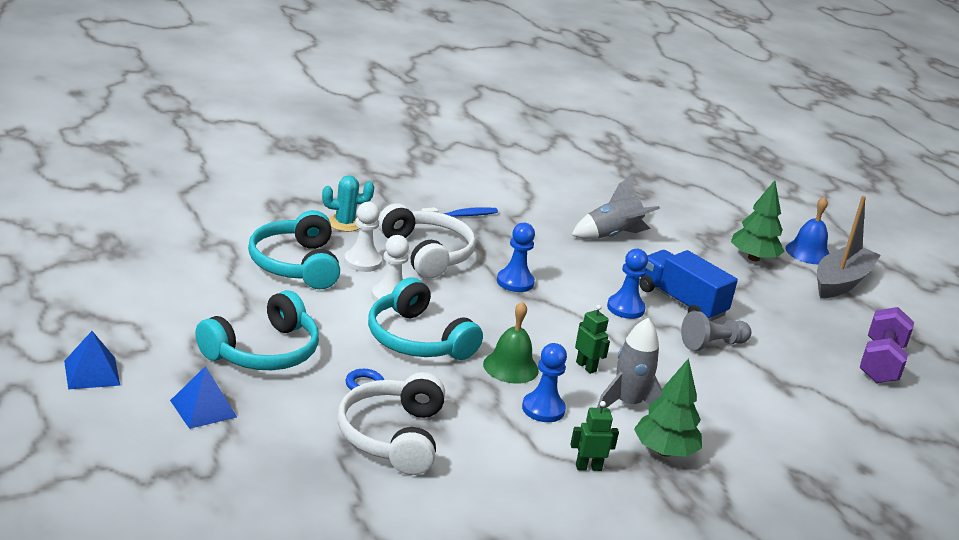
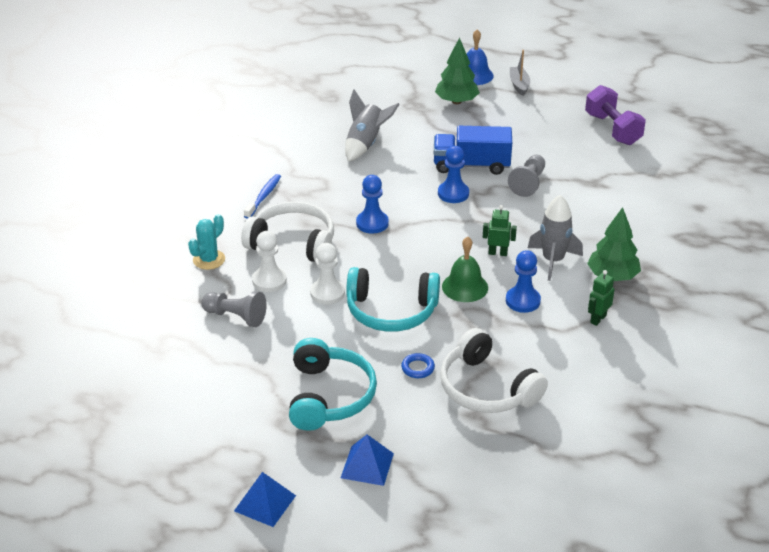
camera: 40 degrees left, 10 degrees up
turquoise headphones [248,210,340,289] -> grey pawn [201,291,267,327]
grey boat [817,196,881,298] -> grey boat [510,50,530,96], size x0.53

